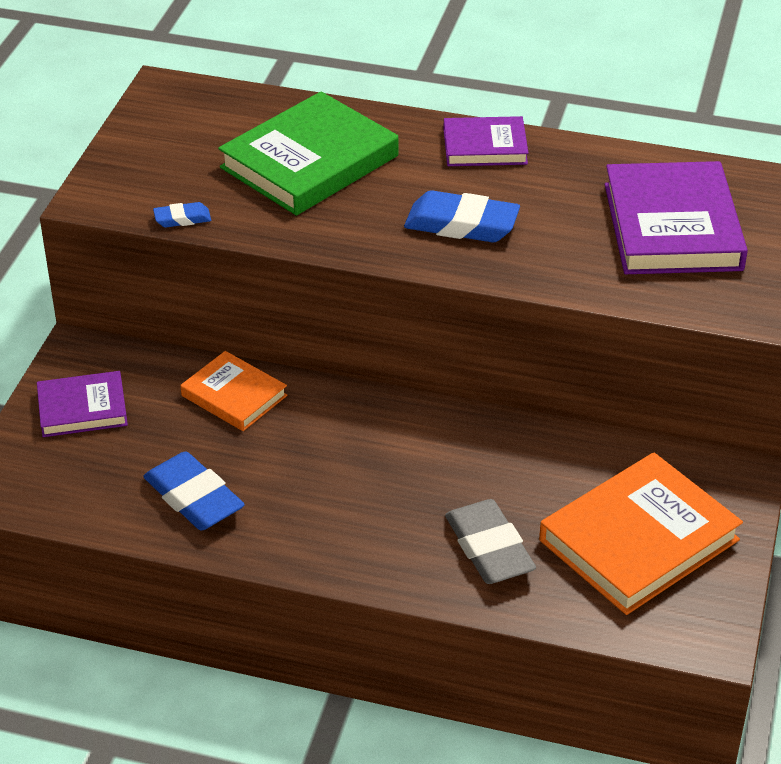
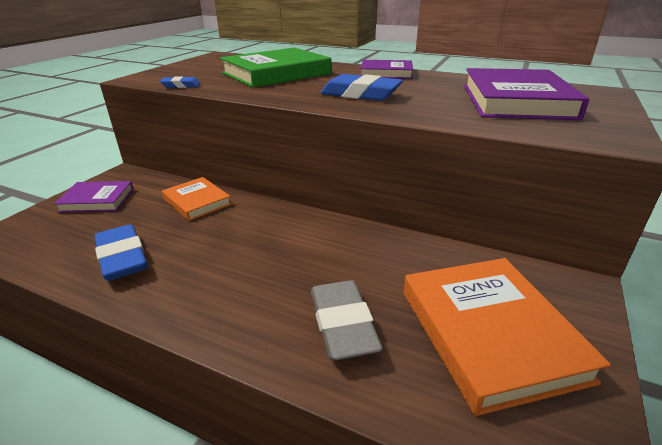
camera: 10 degrees right, 10 degrees down
orange book [539,453,743,615] -> orange book turned 75 degrees counterclockwise [404,258,611,416]

